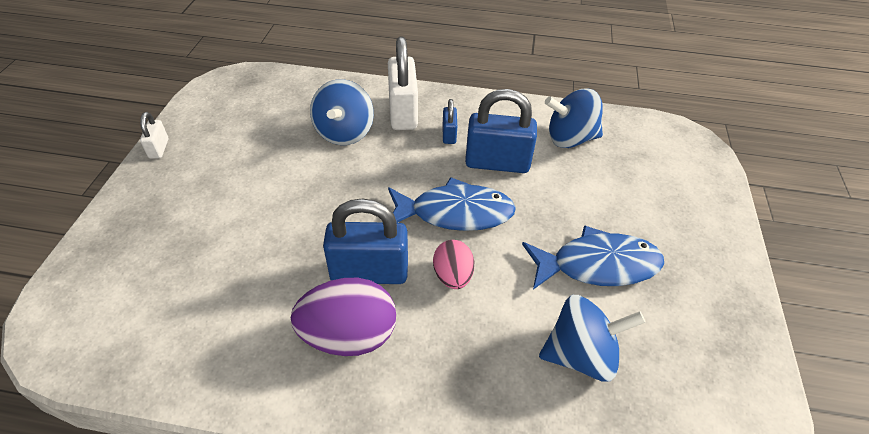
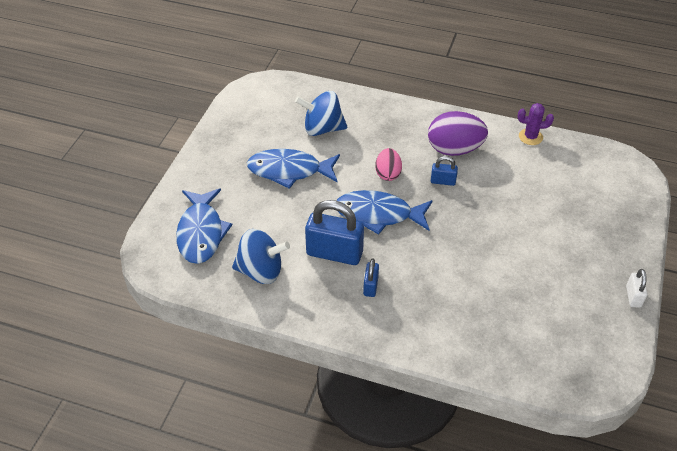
camera: 170 degrees left, 0 degrees up
blue spinning top [310,79,374,145] -> none
blue padlock [323,199,408,284] -> blue padlock [431,156,458,186], size x0.49
white padlock [388,36,418,130] -> none
none -> blue fish [176,188,232,264]
none -> purple cactus [518,103,554,145]

